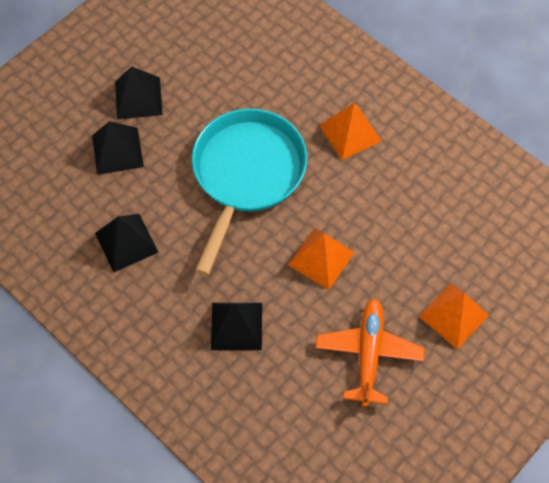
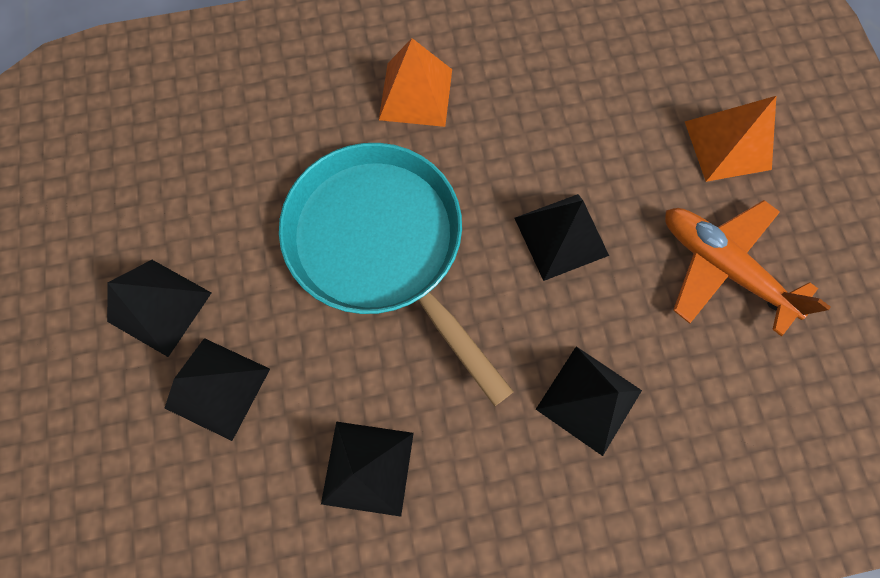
camera: 55 degrees left, 10 degrees up
orange pyramid [288,229,355,290] -> black pyramid [514,194,609,281]

